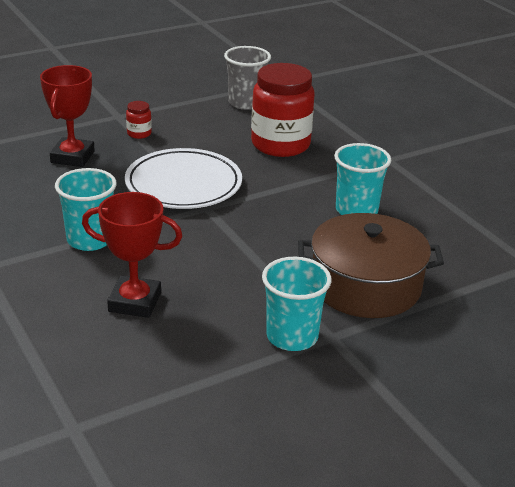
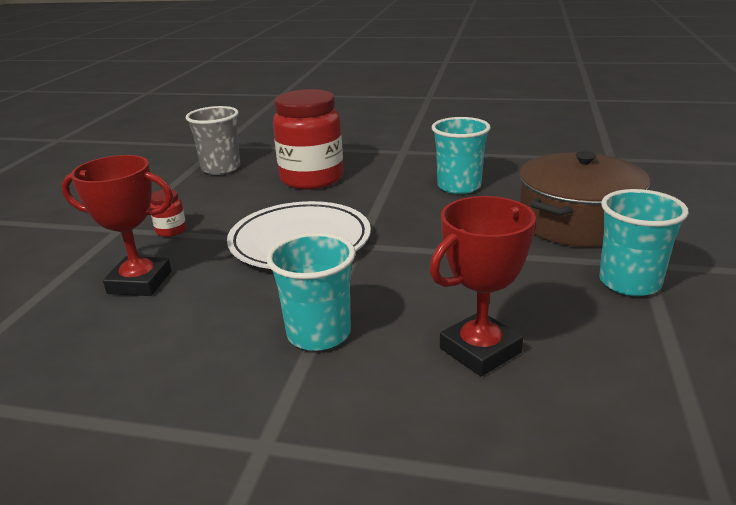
camera: 45 degrees left, 5 degrees down
red trophy [40,65,95,167] -> red trophy turned 45 degrees counterclockwise [62,155,173,296]

